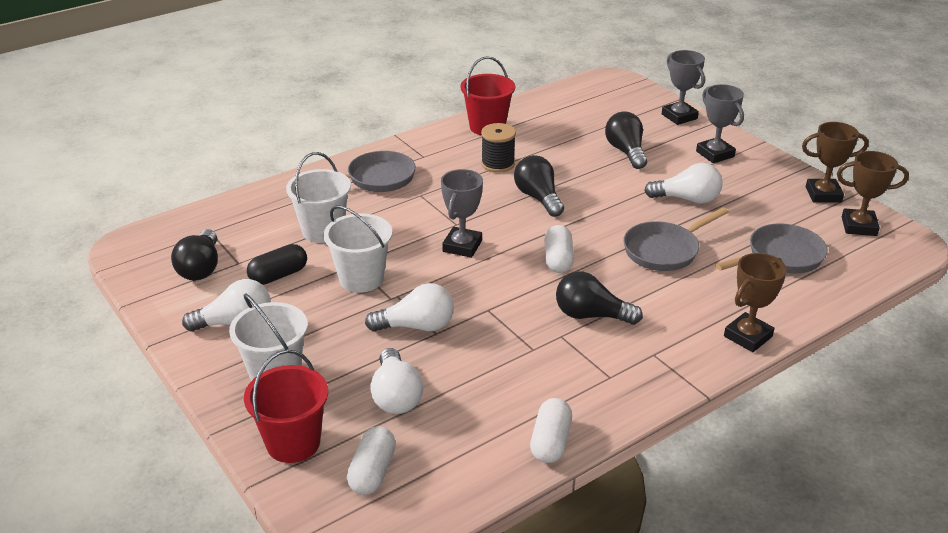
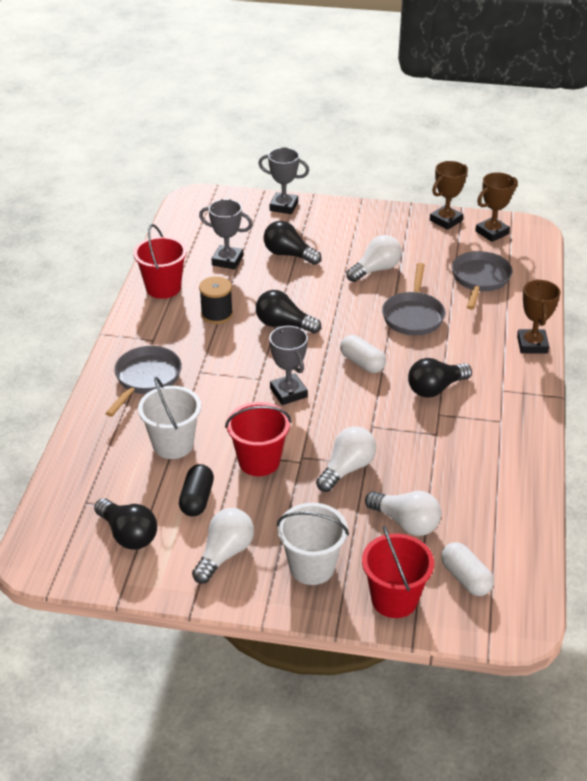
camera: 45 degrees left, 5 degrees up
white bucket [323,205,392,293] -> red bucket [225,402,291,476]
white capsule [530,398,572,463] -> none
grey trophy [696,84,744,163] -> grey trophy moved to [199,199,253,270]

